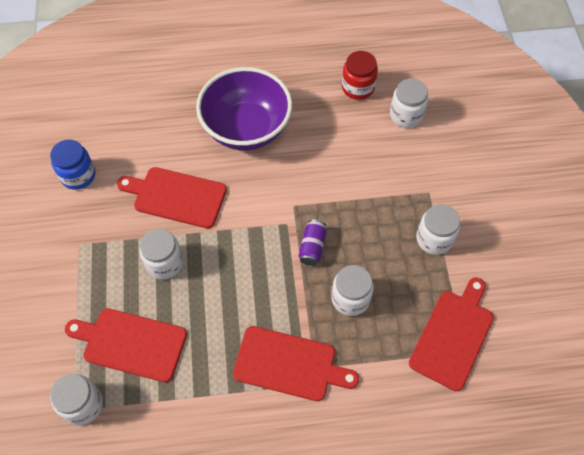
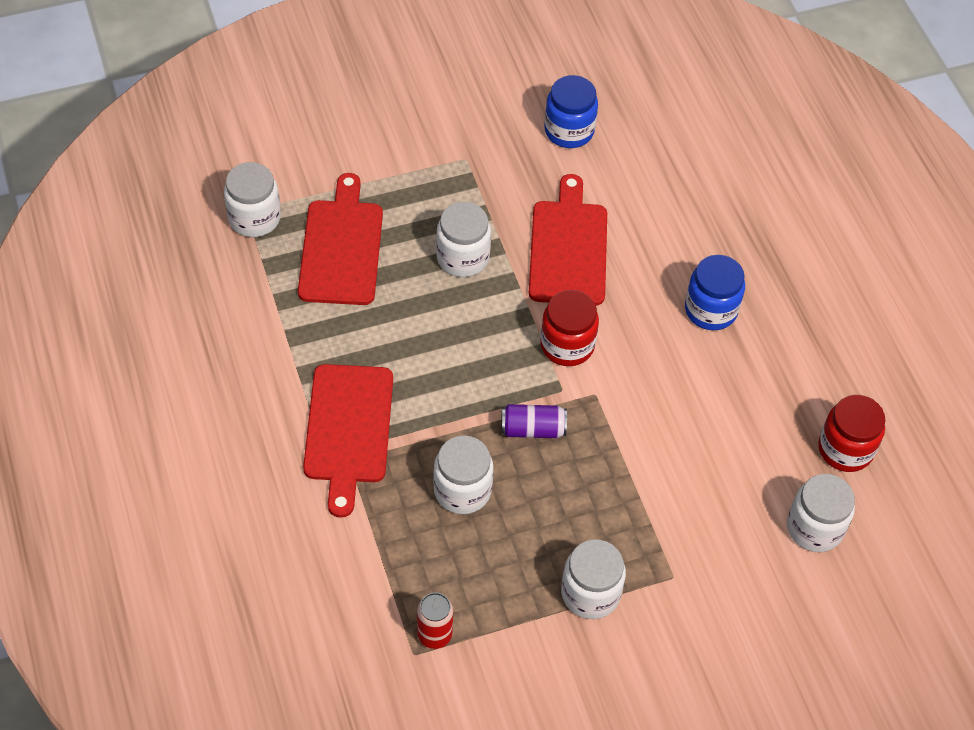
camera: 75 degrees right, 5 degrees down
purple bowl [196,67,292,151] -> blue jar [685,255,745,330]
red cutting board [409,278,494,391] -> red can [417,592,453,649]
none -> red jar [540,290,599,366]

